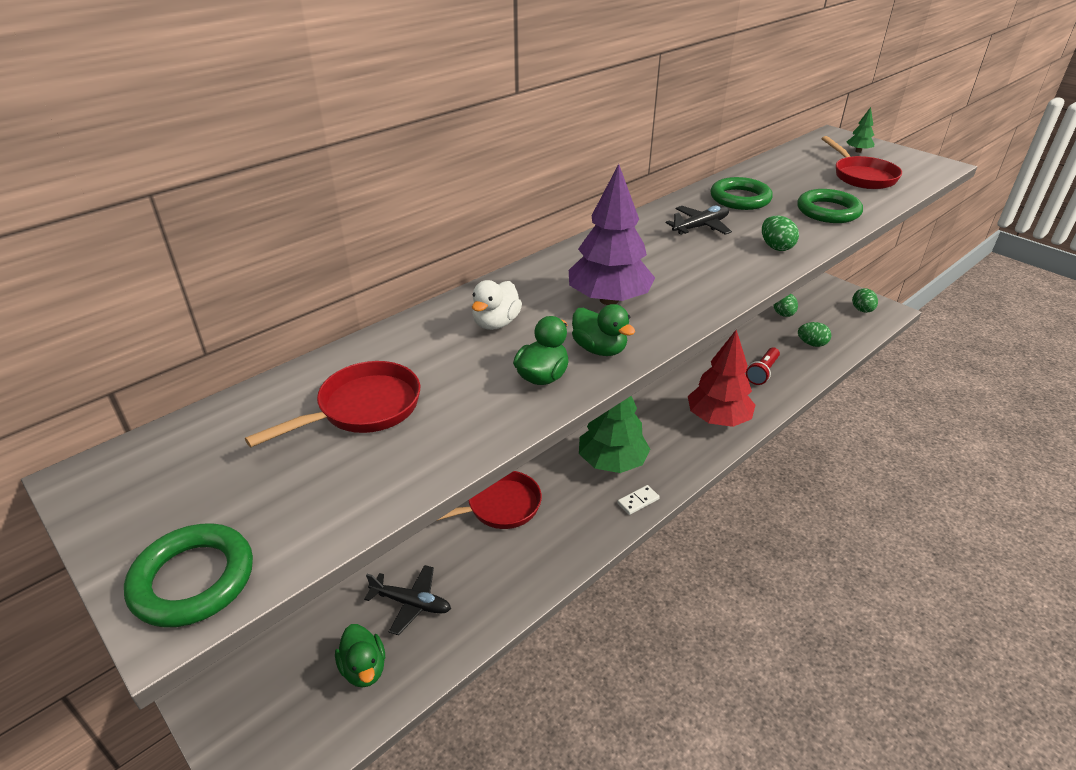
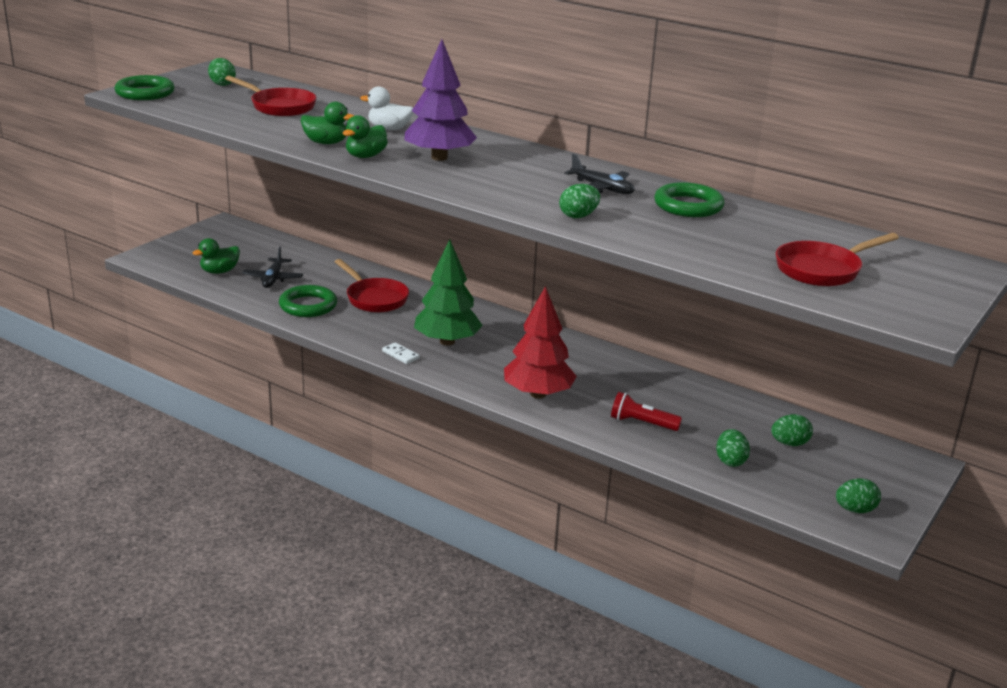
camera: 75 degrees right, 10 degrees down
green ring [797,189,863,223] -> green ring moved to [279,285,337,317]
green tree [847,107,874,153] -> none
none -> green egg [208,58,236,86]

